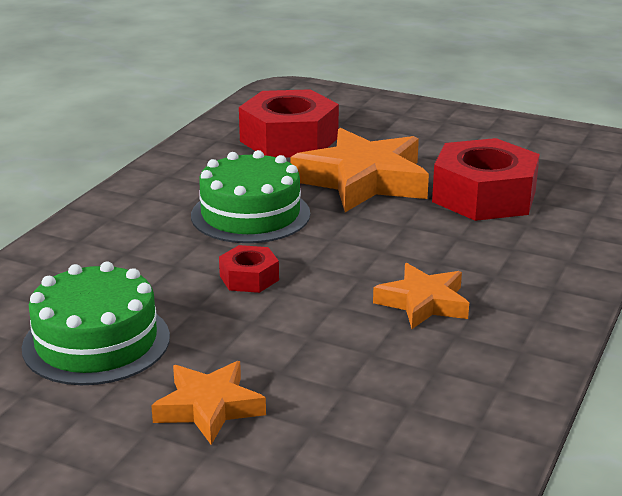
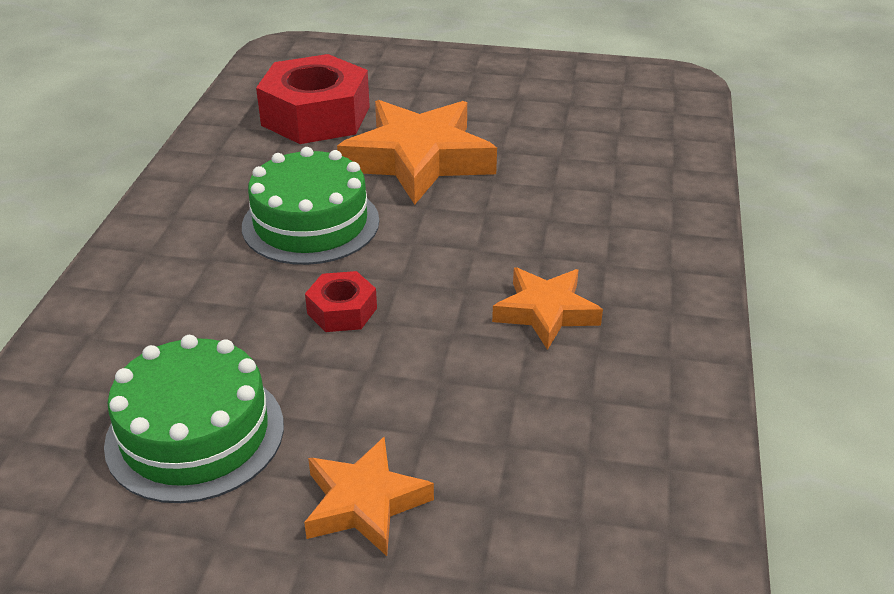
camera: 15 degrees left, 10 degrees up
red nut [432,138,540,221] -> none

